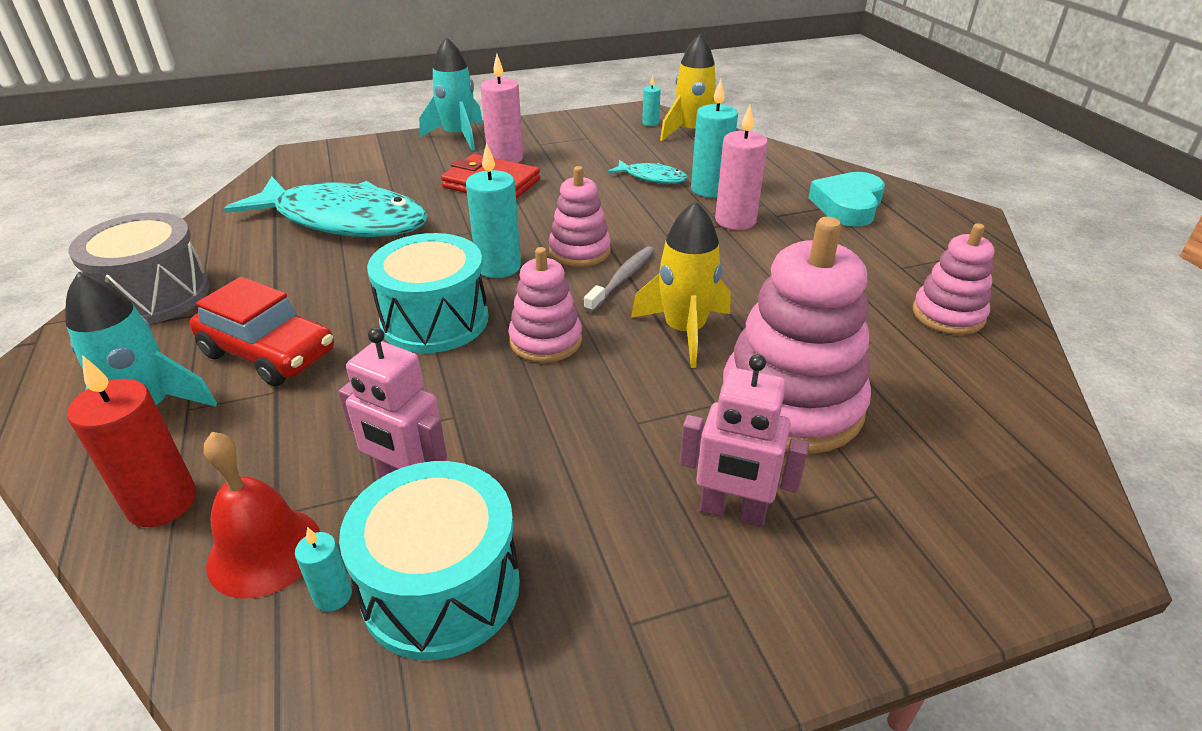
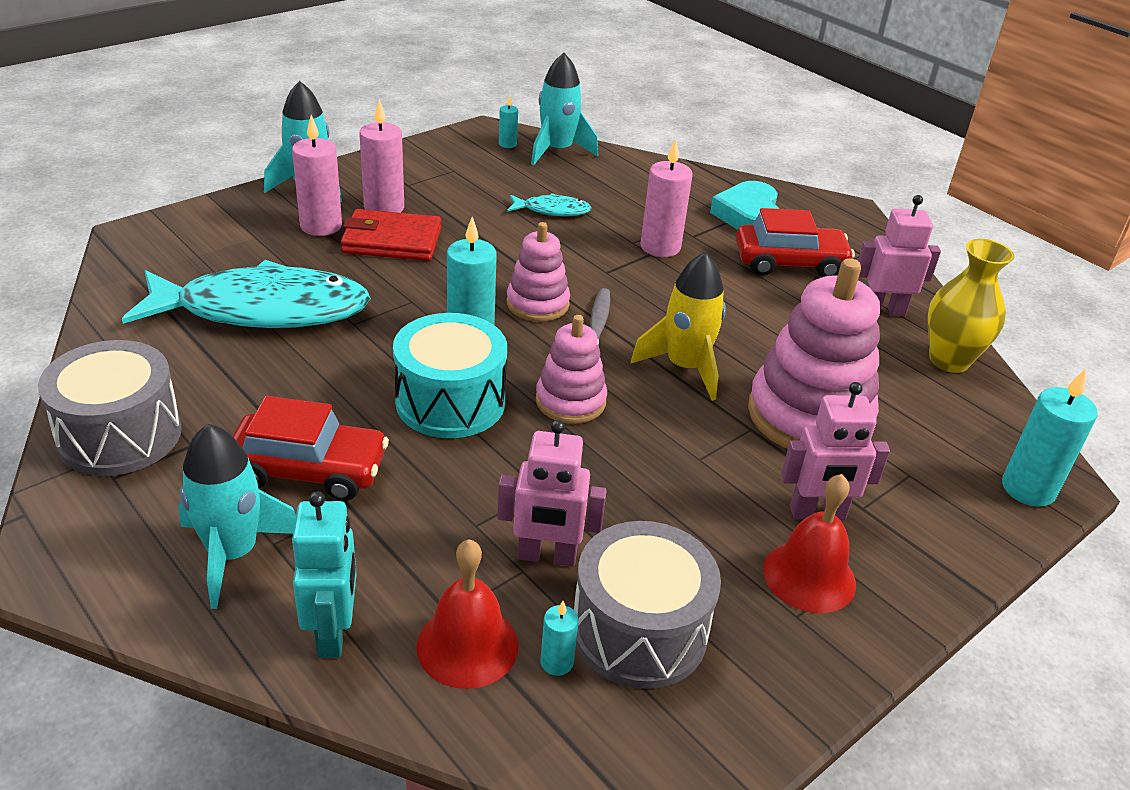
camera: 25 degrees left, 0 degrees up
red candle [67,355,197,527] -> turquoise robot [292,492,356,658]
turquoise drum [339,461,520,660] -> grey drum [574,521,721,689]
yellow rocket [660,34,717,141] -> turquoise rocket [531,53,598,165]
turquoise candle [691,79,738,198] -> turquoise candle moved to [1002,369,1098,507]
pink stacking toy [913,223,994,335] -> pink robot [858,195,941,317]
none -> pink candle [292,115,342,236]
none -> red car [736,208,855,277]
none -> red bell [763,474,856,613]
none -> yellow vase [928,239,1015,373]

